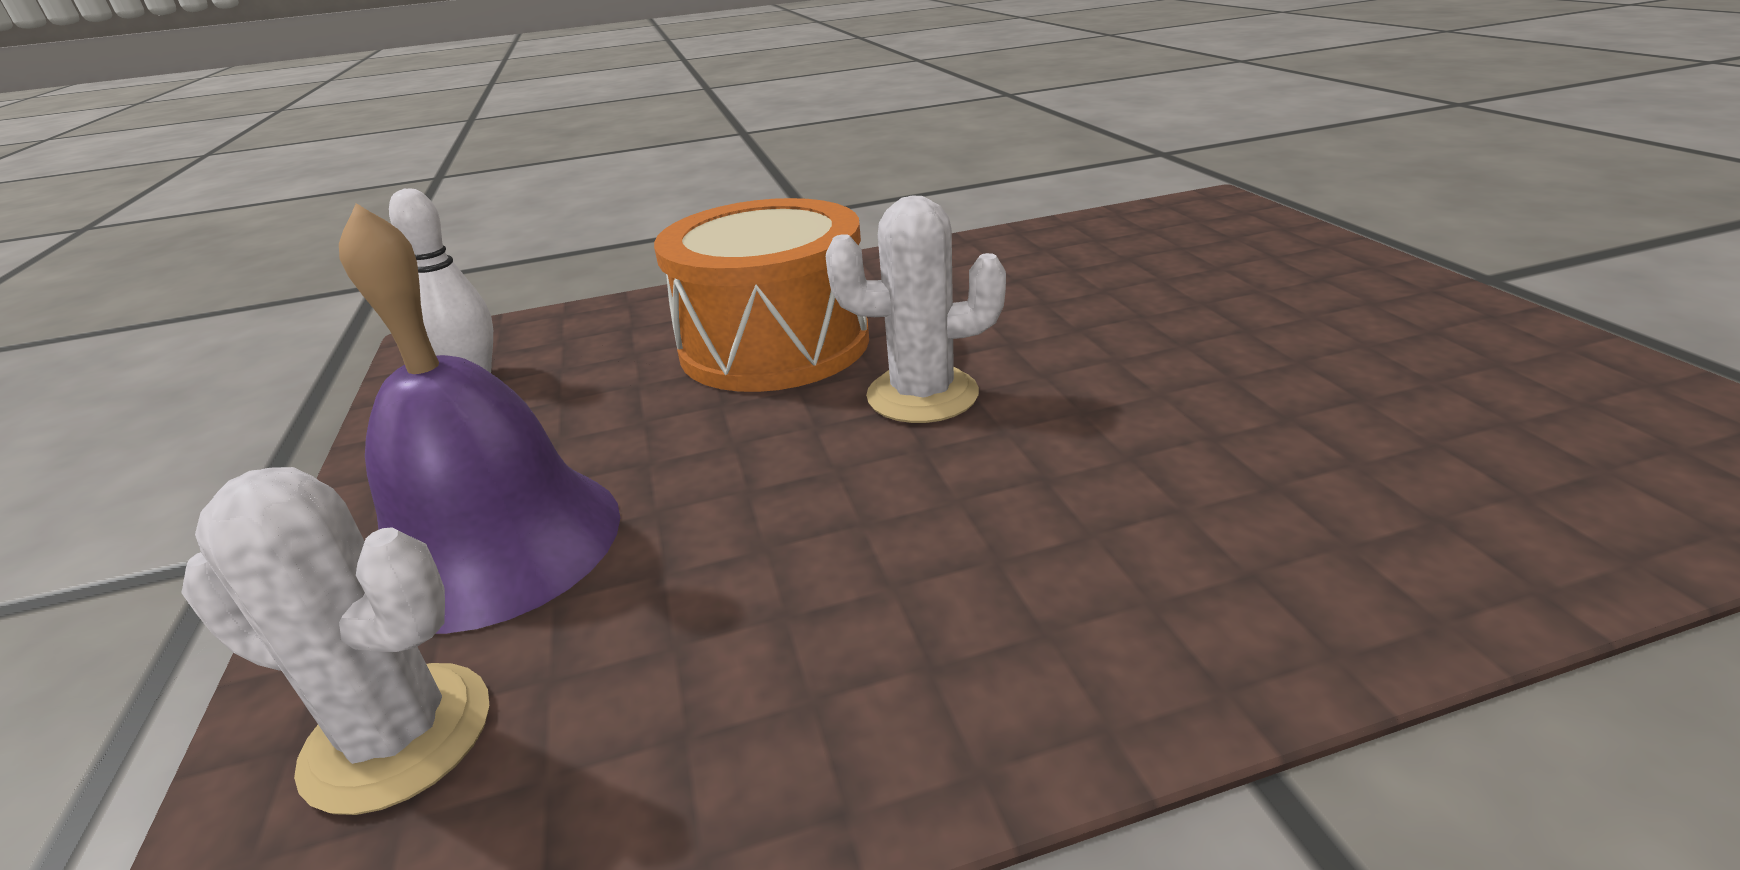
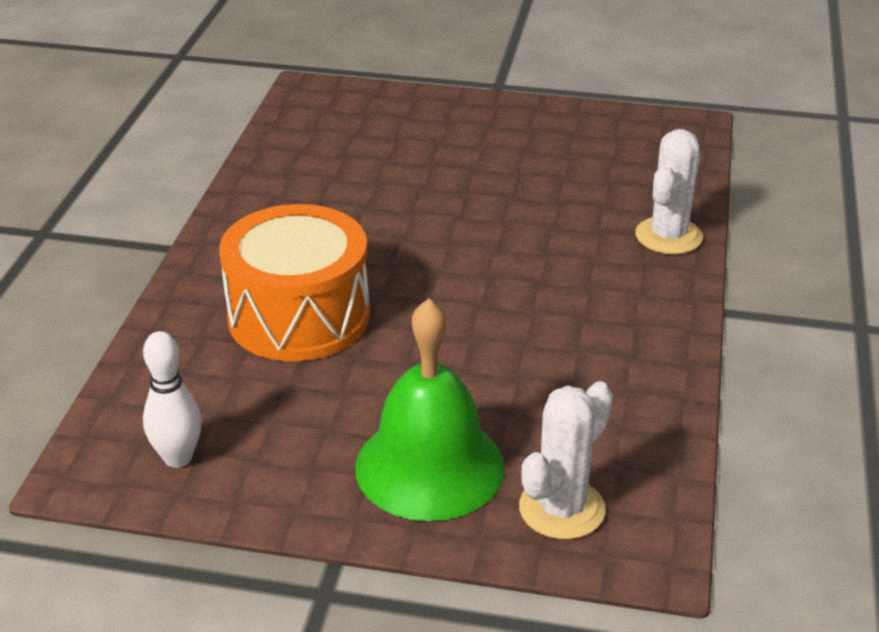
camera: 65 degrees left, 5 degrees up
purple bell [339,203,620,634] -> green bell [355,299,505,521]
white cactus [826,195,1006,423] -> white cactus moved to [635,129,703,255]

